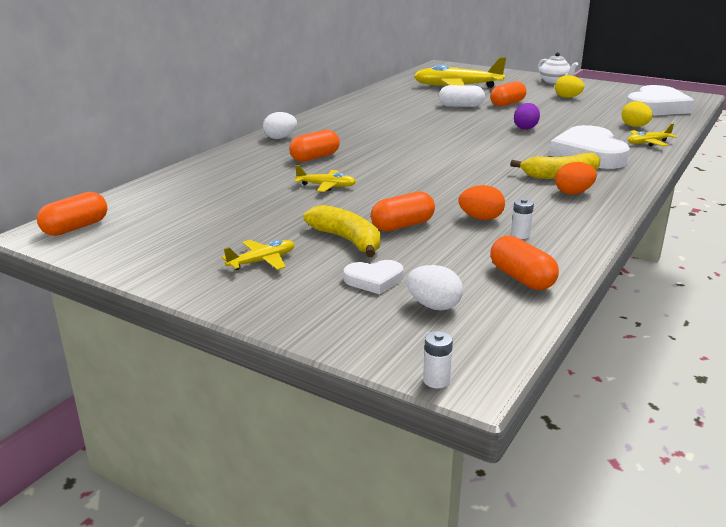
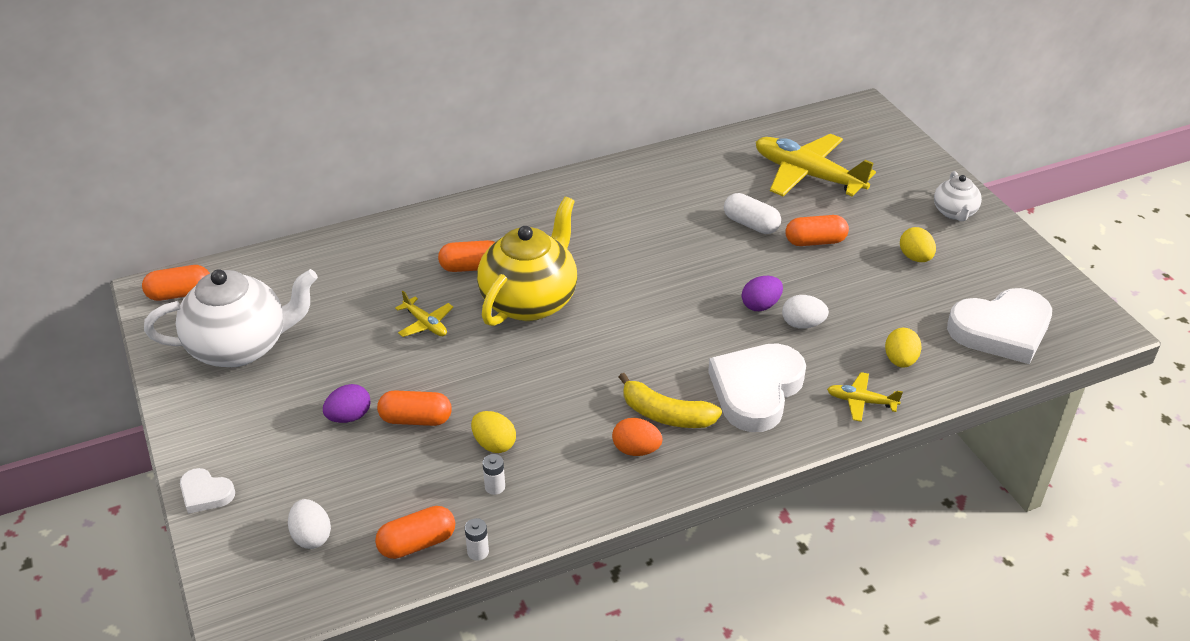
camera: 35 degrees right, 15 degrees up
yellow plane [222,240,295,270] -> none
white egg [263,112,297,139] -> white egg moved to [782,295,829,329]
yellow banana [304,205,381,257] -> purple egg [323,384,370,423]
white heart [344,260,403,294] -> white heart moved to [180,468,235,514]
white battery [423,331,453,388] -> white battery moved to [465,518,489,561]
orange egg [458,185,505,220] -> yellow egg [471,411,516,453]
orange capsule [490,235,559,290] -> orange capsule turned 60 degrees clockwise [375,506,455,559]
none -> white teapot [144,269,318,367]
none -> yellow teapot [477,197,577,326]

